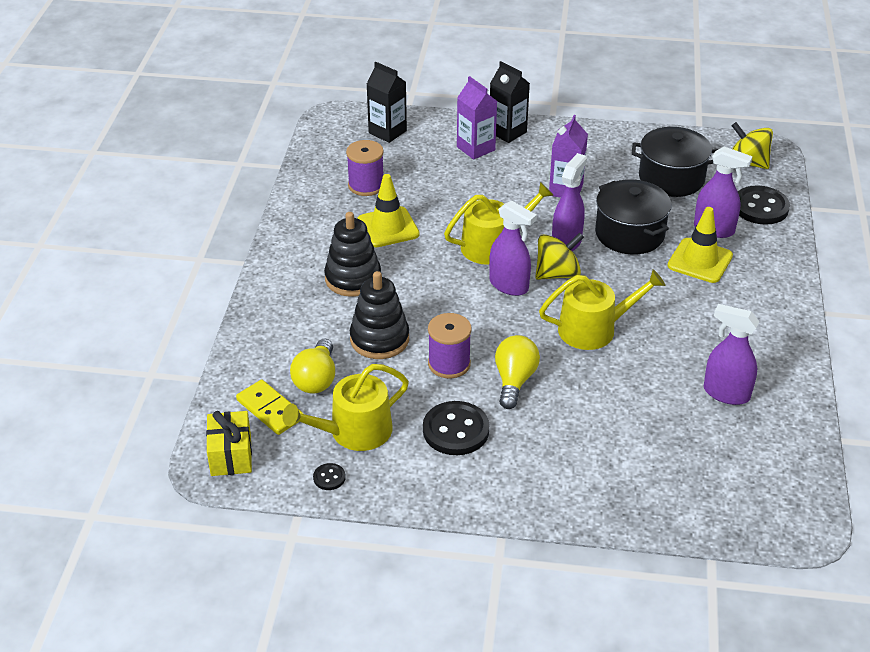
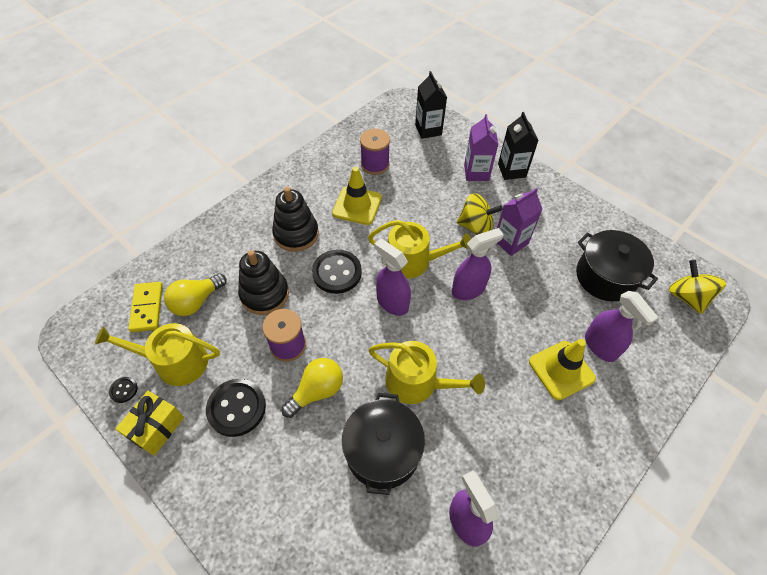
camera: 35 degrees right, 15 degrees up
yellow gift [206,411,252,476] -> yellow gift moved to [115,391,184,456]
purple spray bottle [489,200,537,296] -> purple spray bottle turned 150 degrees clockwise [374,239,411,316]
yellow spinning top [535,232,584,280] -> yellow spinning top moved to [457,193,503,235]
black pot [595,179,672,255] -> black pot moved to [342,393,425,495]
black button [738,185,790,225] -> black button moved to [312,250,362,294]

